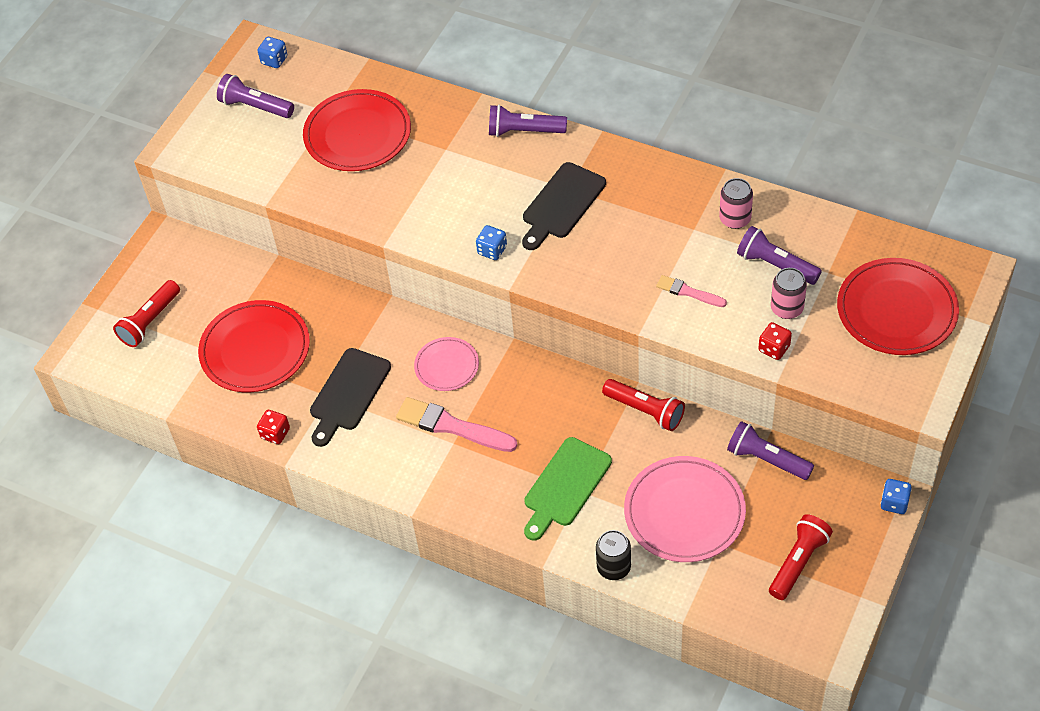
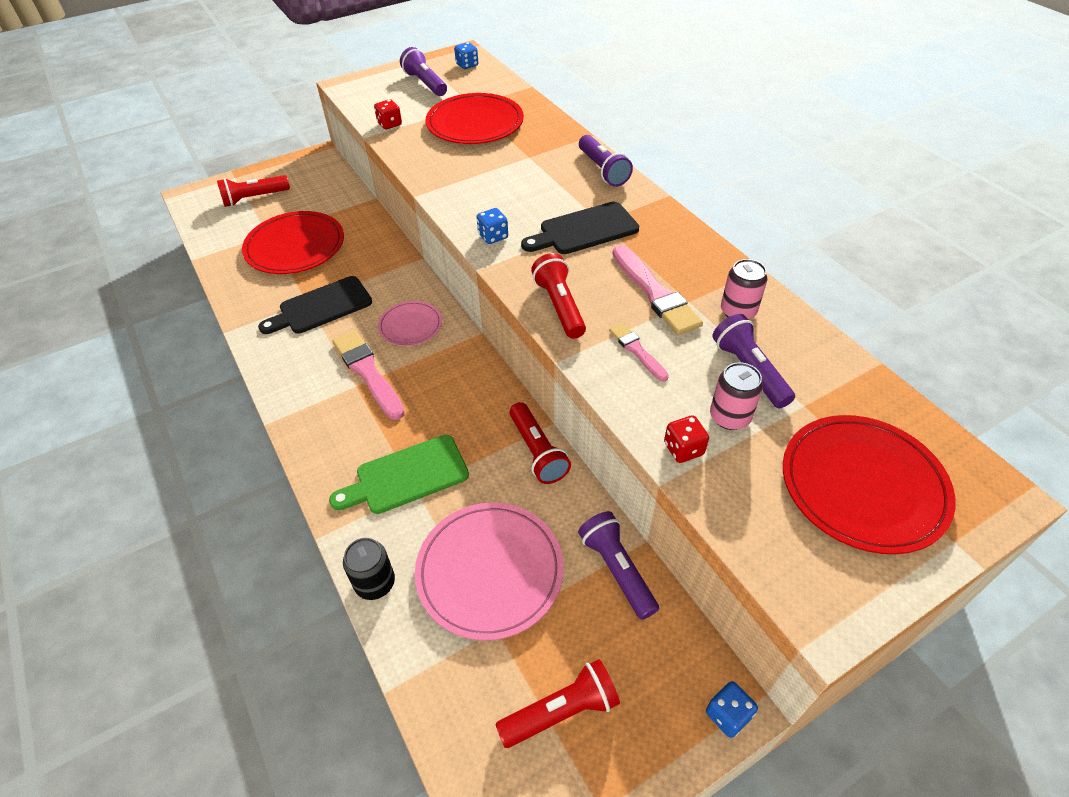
camera: 30 degrees right, 5 degrees down
red dice [257,410,290,444] -> red dice moved to [374,99,402,130]
purple flashlight [489,105,567,137] -> purple flashlight turned 150 degrees counterclockwise [579,135,633,187]
none -> red flashlight [531,253,586,339]
none -> pink brush [613,245,703,335]

